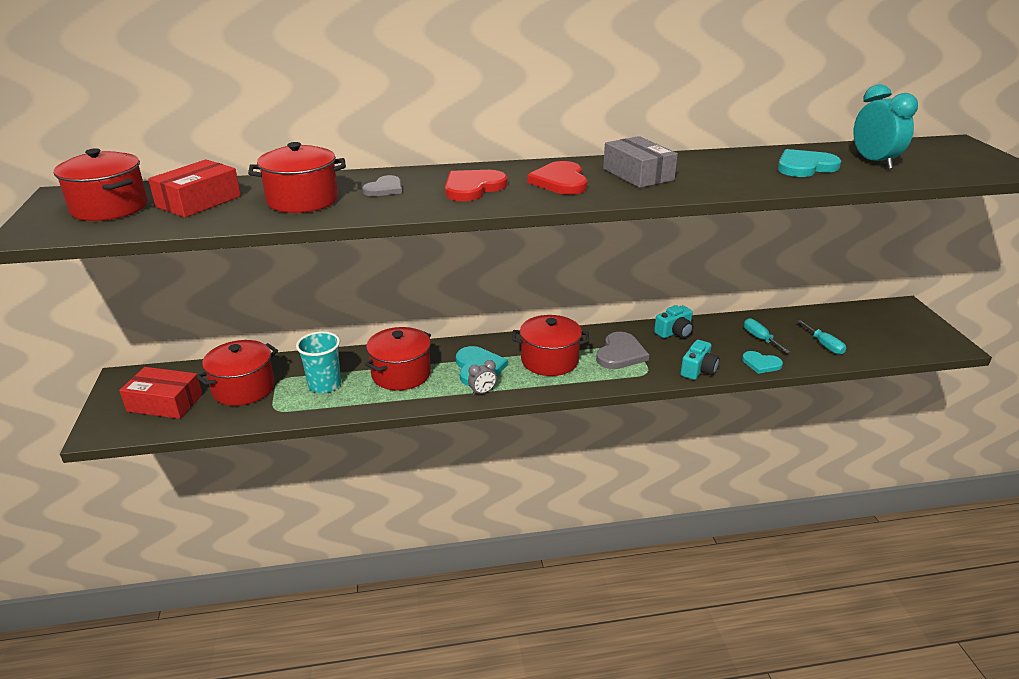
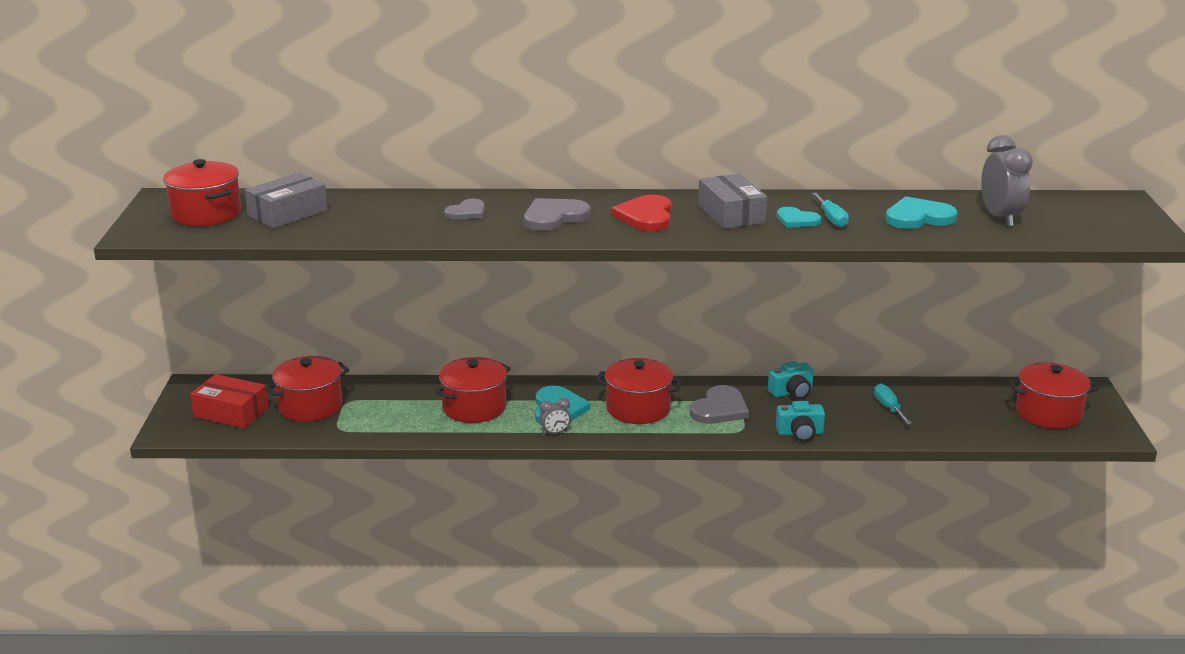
camera: 10 degrees right, 5 degrees down
red box [148,160,241,218] -> grey box [245,173,328,229]
red pot [248,142,346,213] -> red pot moved to [1009,362,1099,429]
turquoise cup [296,331,341,393] -> none
red heart [445,170,507,201] -> grey heart [524,198,591,231]
turquoise camera [680,340,719,380] -> turquoise camera turned 45 degrees clockwise [776,401,825,442]
turquoise heart [742,351,783,374] -> turquoise heart moved to [777,207,821,228]
turquoise screwdriver [797,320,846,355] -> turquoise screwdriver moved to [812,193,849,228]
turquoise clock [853,84,918,169] -> grey clock [981,135,1033,227]

